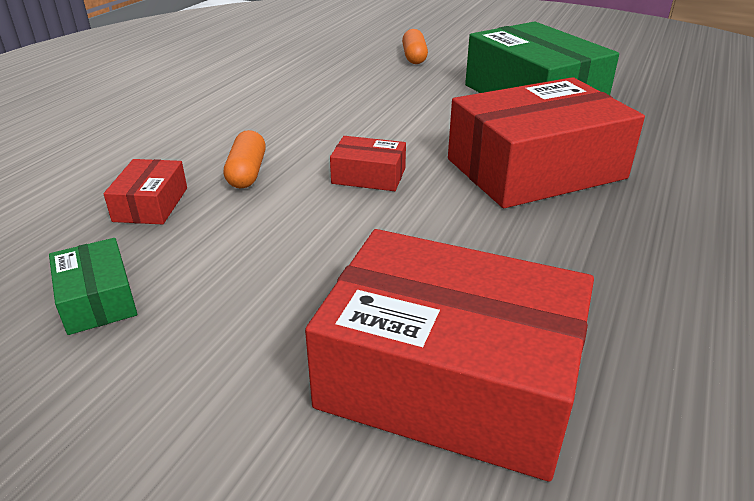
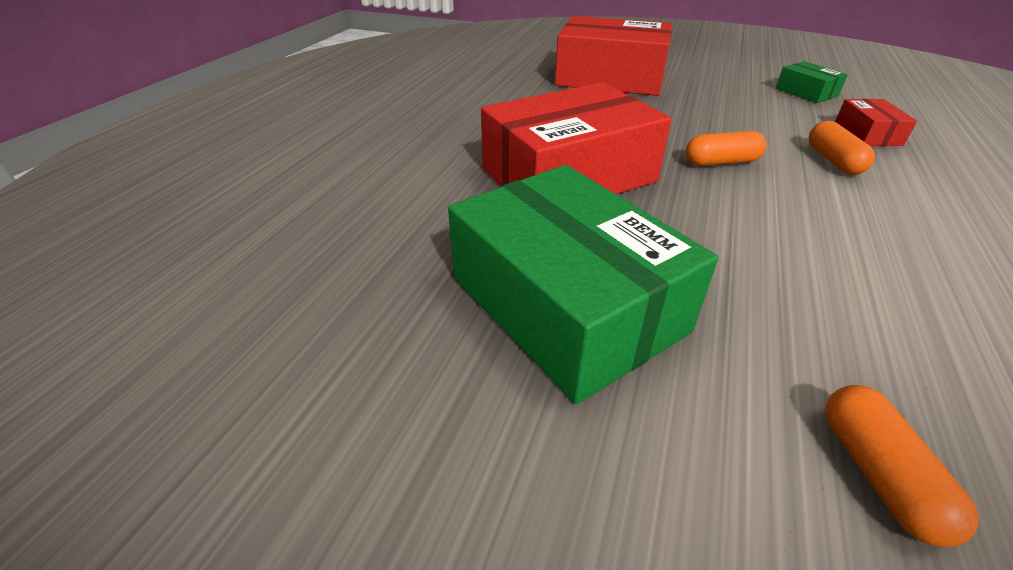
camera: 175 degrees right, 5 degrees up
red box [330,136,406,191] -> orange capsule [686,131,767,166]

